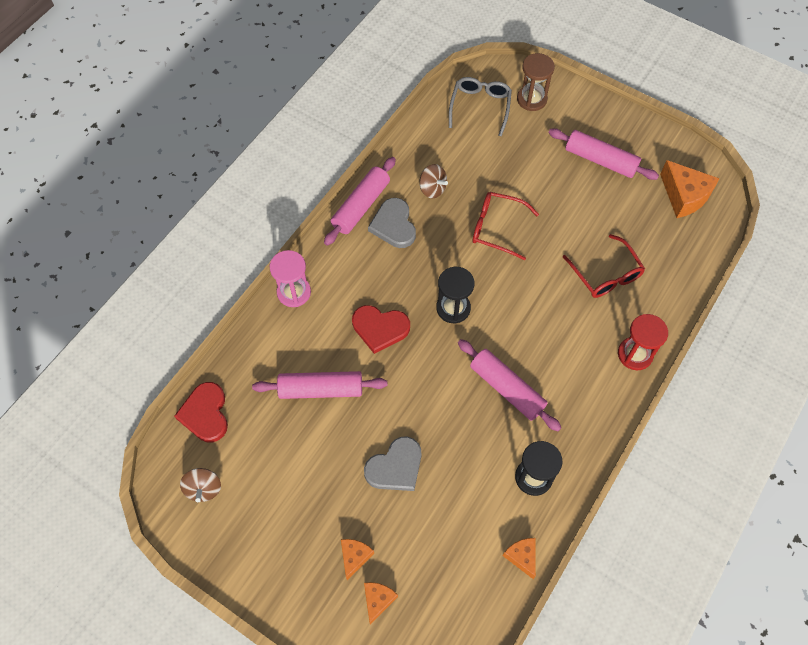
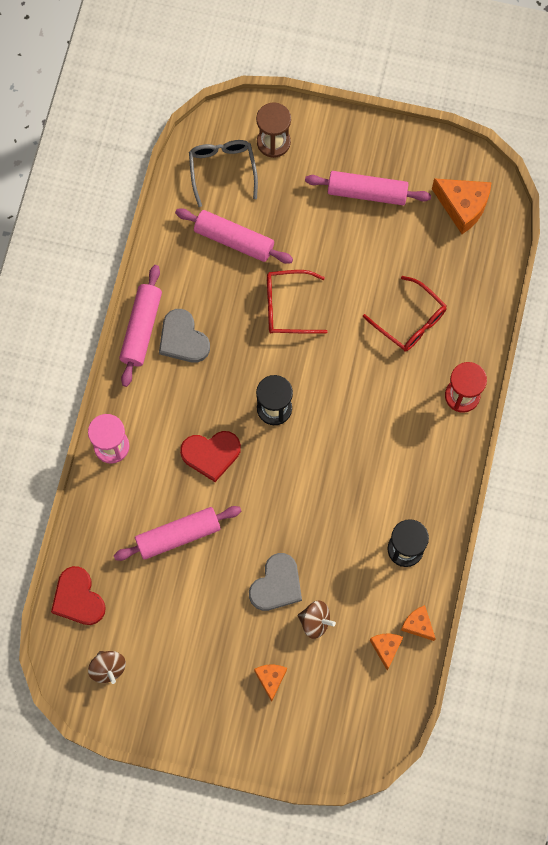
camera: 20 degrees left, 10 degrees up
orange cheese [364,582,398,624] -> orange cheese moved to [370,634,403,671]
brown spinning top [420,164,448,198] -> brown spinning top moved to [298,601,336,639]
pink rolling pin [458,339,561,431] -> pink rolling pin moved to [175,208,293,264]

